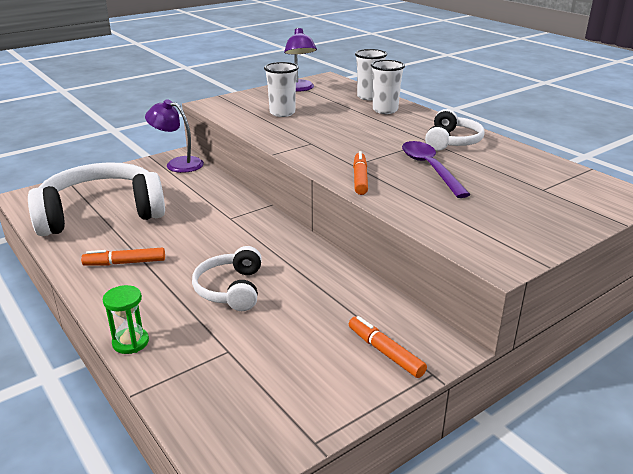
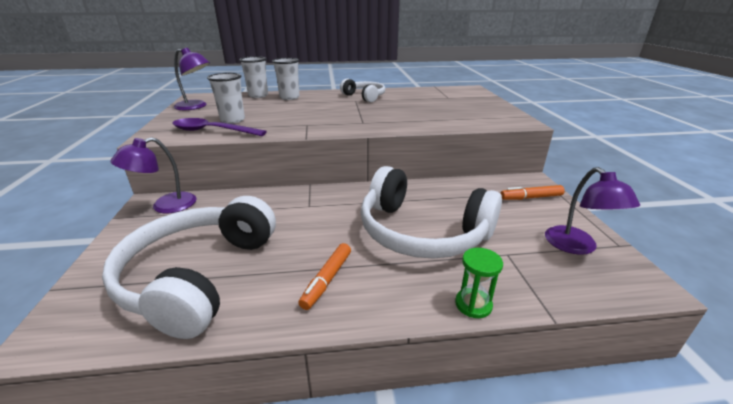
camera: 60 degrees left, 0 degrees up
white headphones [192,246,262,311] -> white headphones [360,166,502,259], size x1.88
orange marker [353,151,368,195] -> none
purple spoon [402,141,471,198] -> purple spoon moved to [173,118,267,136]
none -> purple lamp [545,167,640,255]

